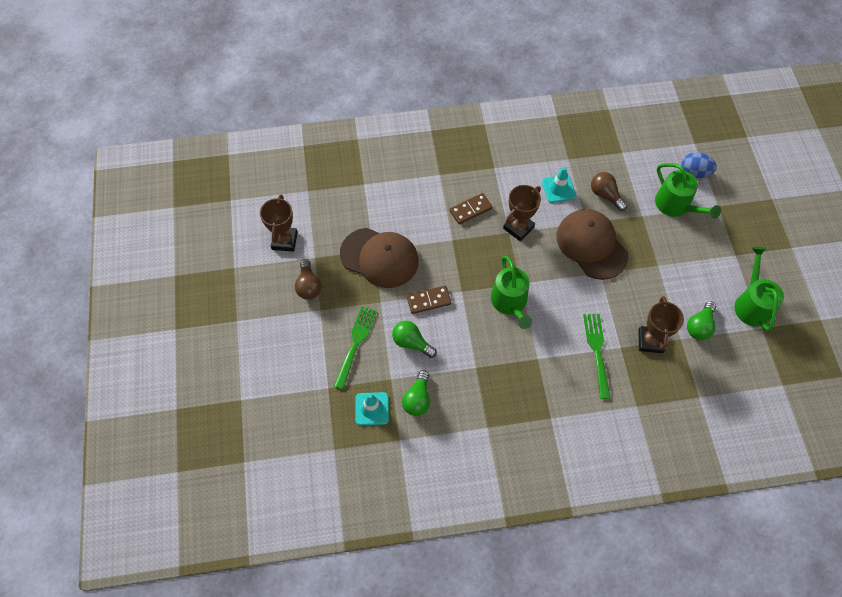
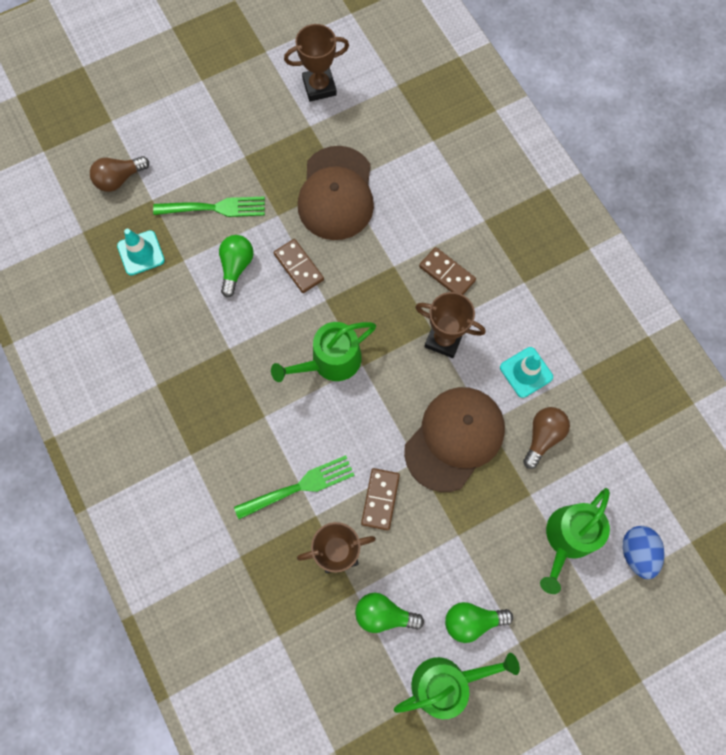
camera: 70 degrees right, 10 degrees up
brown light bulb [295,259,321,300] -> brown light bulb moved to [90,156,149,192]
green light bulb [402,370,430,416] -> green light bulb moved to [445,602,513,643]
none -> brown domino [361,468,400,531]

